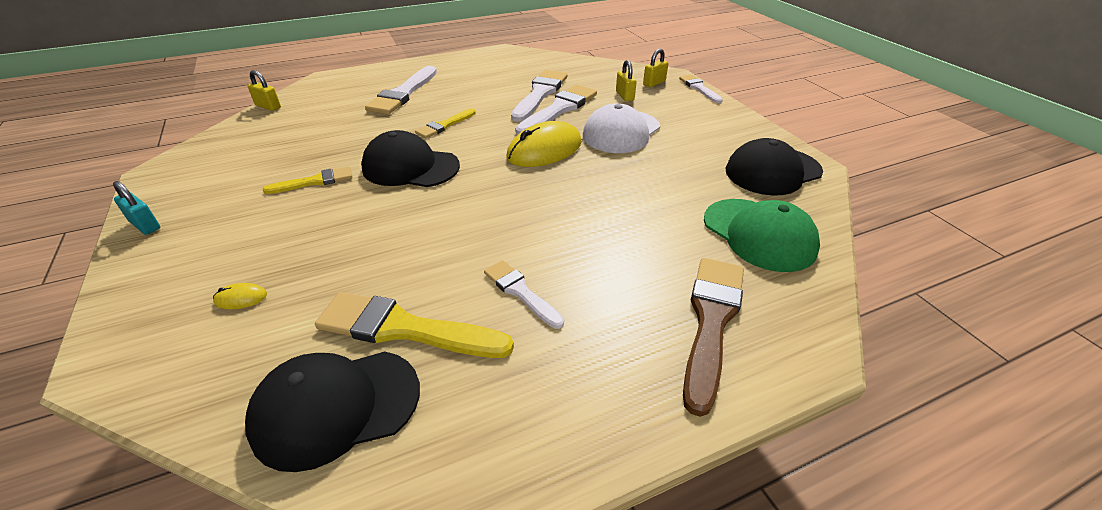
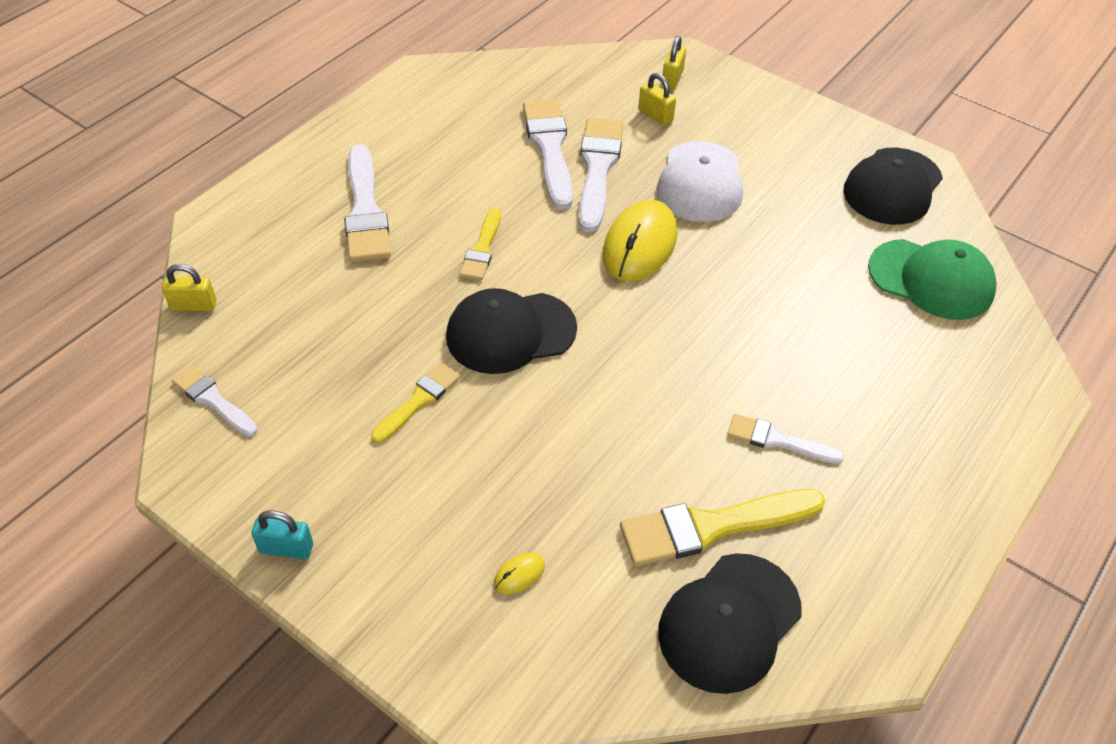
camera: 30 degrees left, 10 degrees up
white brush [679,75,723,103] -> white brush moved to [171,365,258,437]
brown brush [683,258,744,417] -> none

